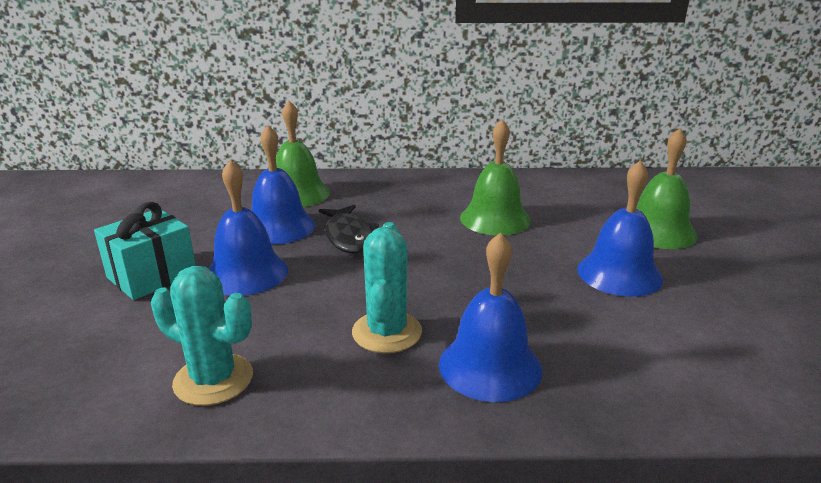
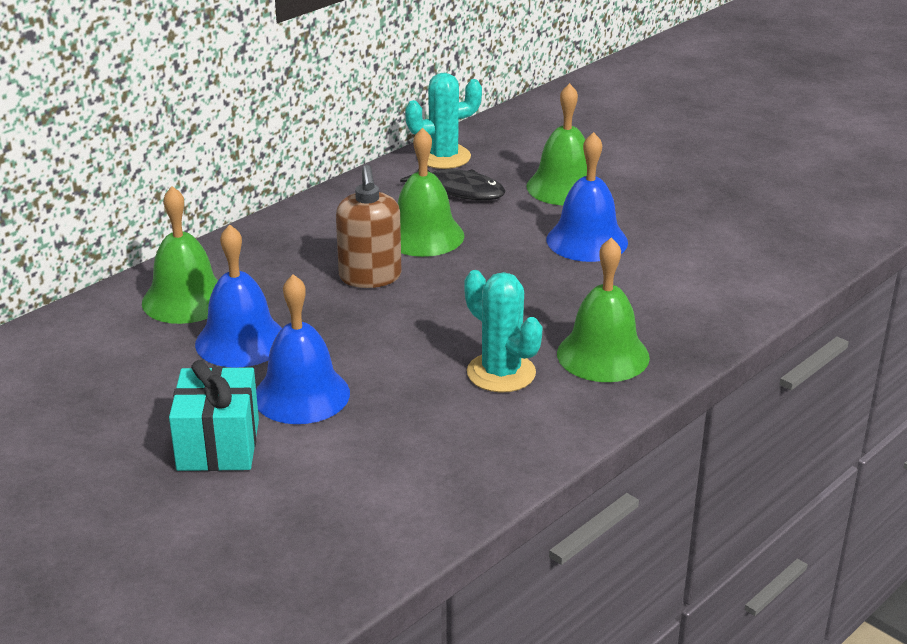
camera: 45 degrees left, 5 degrees up
turquoise cactus [151,266,253,406] -> turquoise cactus moved to [405,73,482,169]
black fish [319,205,379,253] -> black fish moved to [400,168,506,200]
blue bell [439,232,542,402] -> green bell [557,237,650,382]
none -> brown soap dispenser [336,165,401,288]

